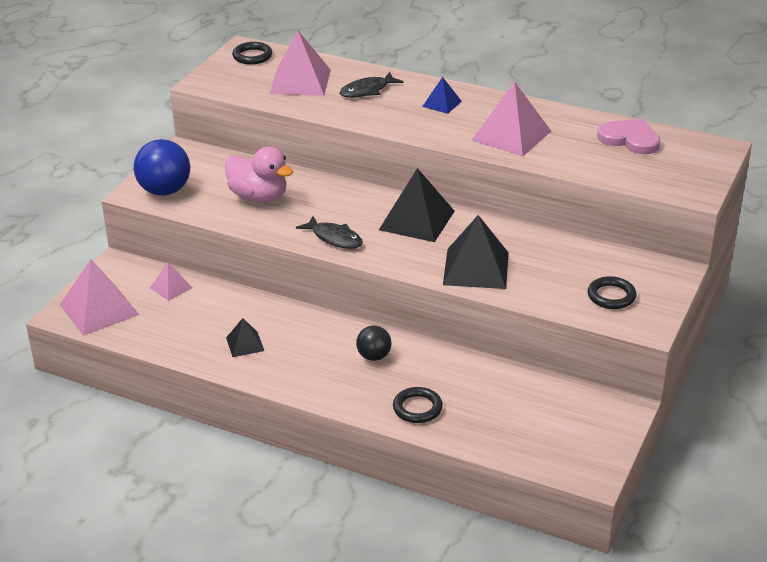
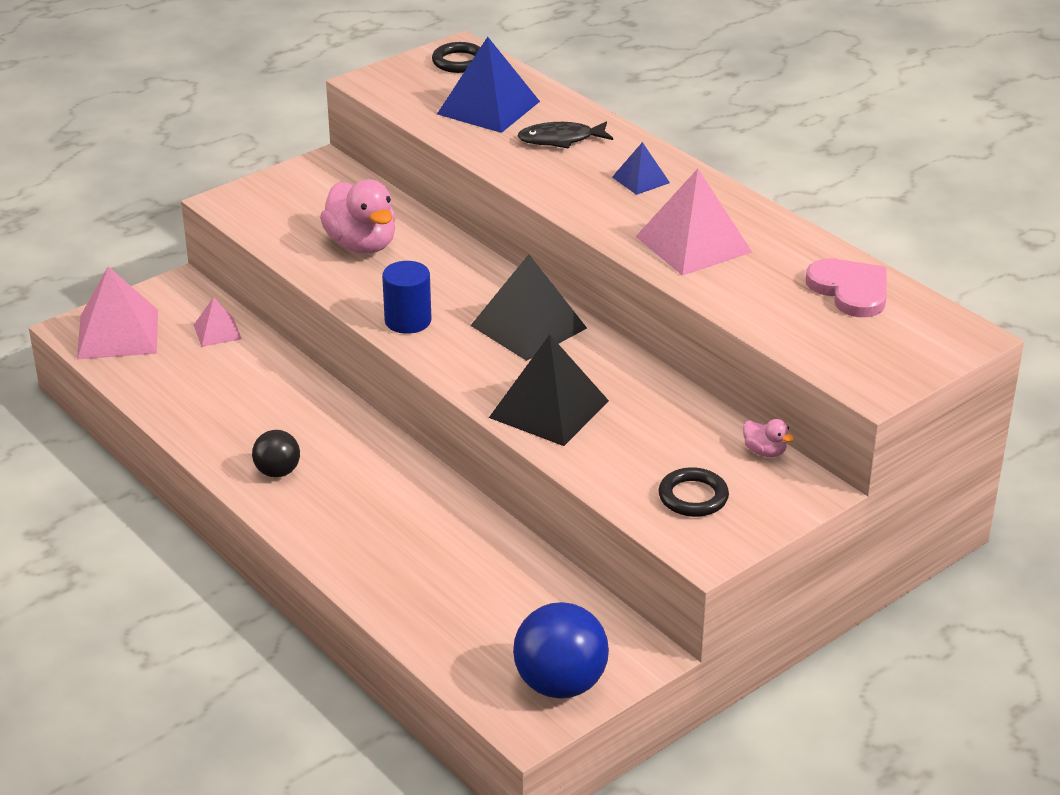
camera: 25 degrees right, 0 degrees up
blue ball [134,139,190,196] -> blue ball moved to [513,602,609,698]
black pyramid [226,318,264,357] -> none
pink pyramid [269,30,331,96] -> blue pyramid [437,37,540,133]
black fish [296,216,363,249] -> blue cylinder [382,261,431,334]
black ball [356,326,392,361] -> black ball moved to [252,430,300,477]
black ring [393,387,443,423] -> none
none -> pink duck [743,419,794,457]

